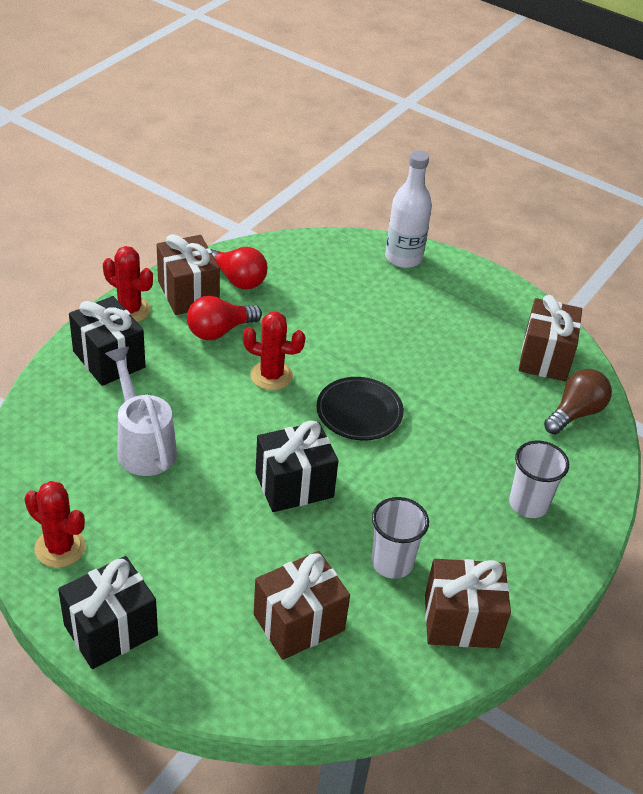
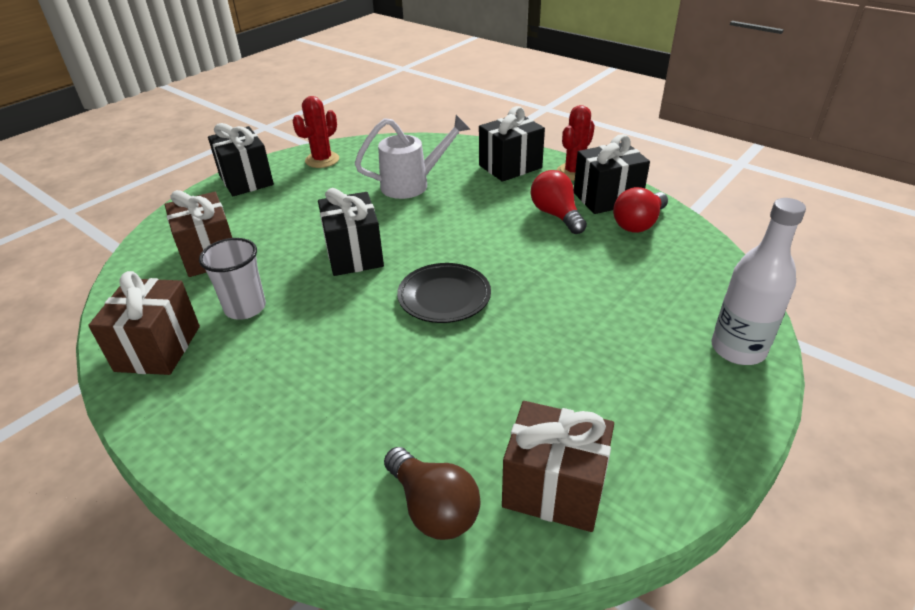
camera: 100 degrees right, 5 degrees down
brown gift [157,234,220,315] -> black gift [574,134,650,214]
red cactus [243,312,305,390] -> none
white cup [509,441,569,518] -> none

